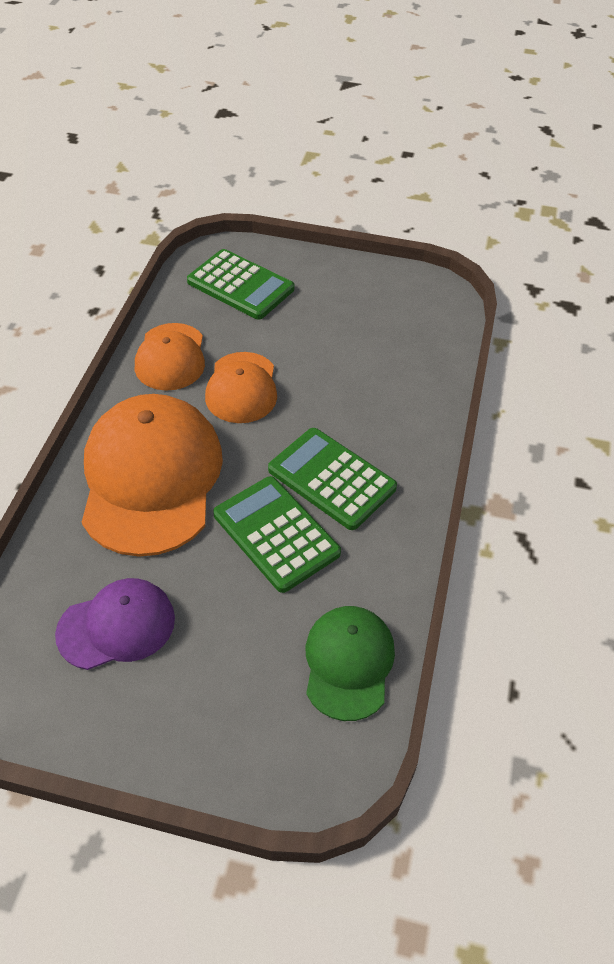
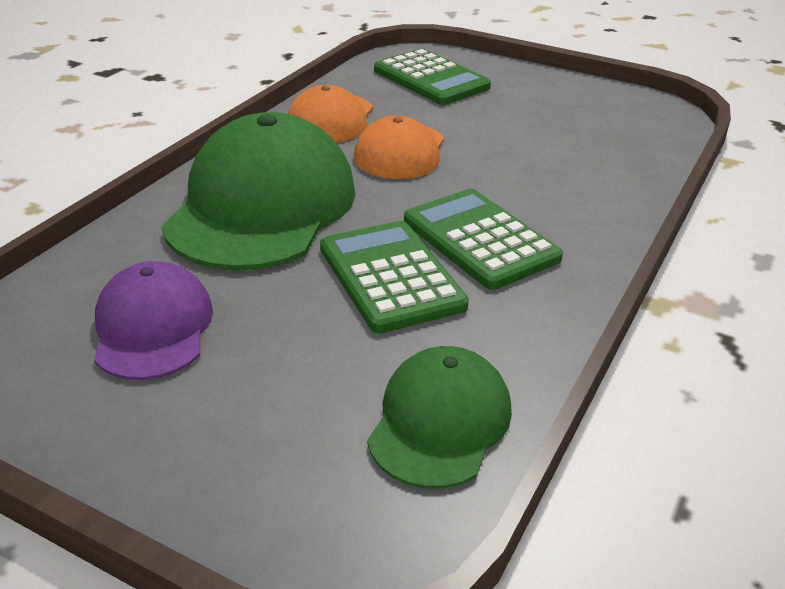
camera: 15 degrees right, 15 degrees down
purple cap [55,578,175,670] -> purple cap turned 90 degrees counterclockwise [94,261,213,380]
orange cap [82,394,223,557] -> green cap [162,112,355,270]

